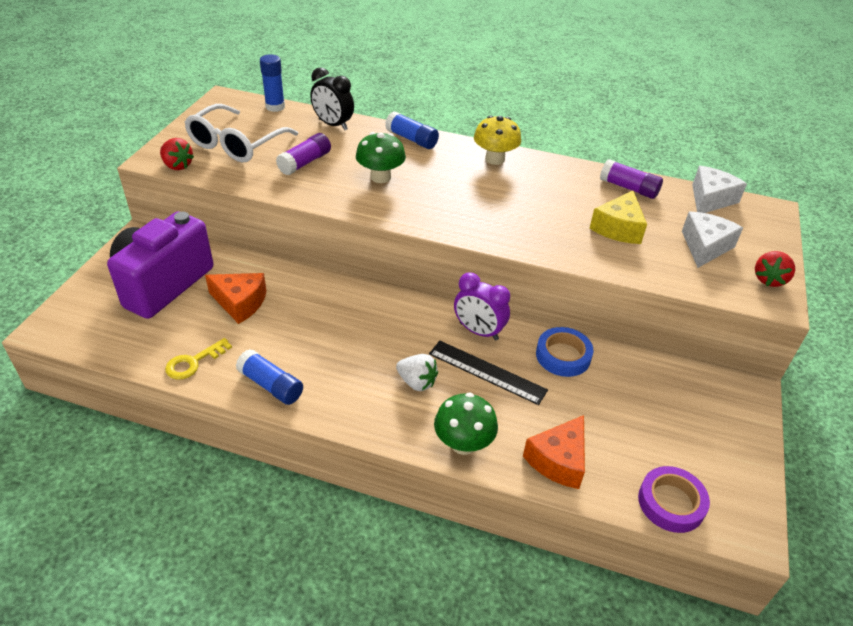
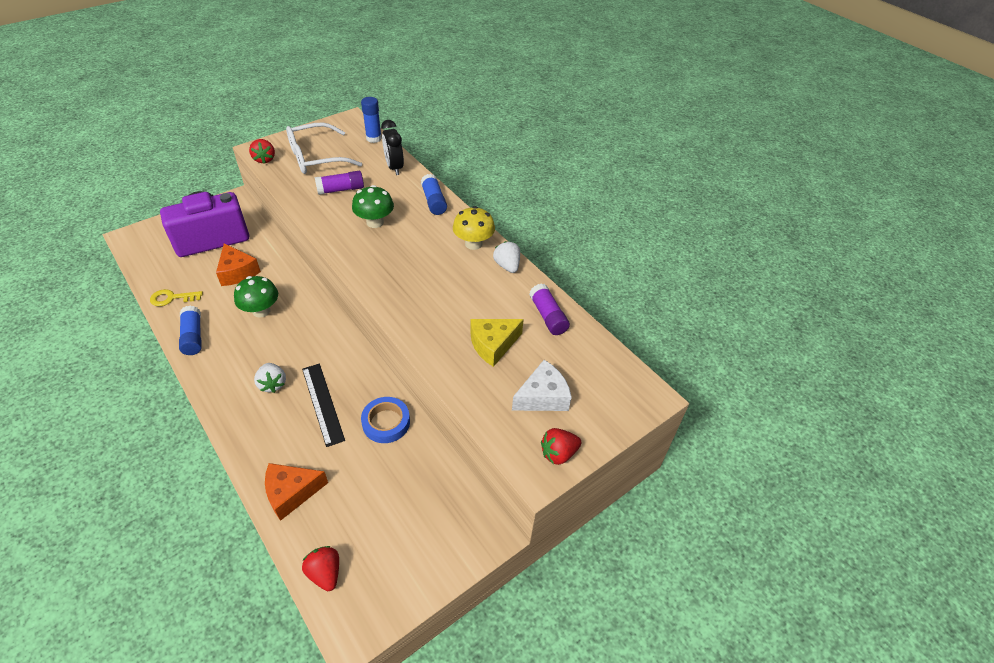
camera: 35 degrees right, 5 degrees up
green mushroom [434,393,498,455] -> green mushroom moved to [234,276,278,318]
purple clock [454,273,510,340] -> none
purple tape [638,466,710,533] -> red strawberry [302,546,339,591]
white cheese [692,166,747,213] -> none
none -> white strawberry [493,241,520,273]

